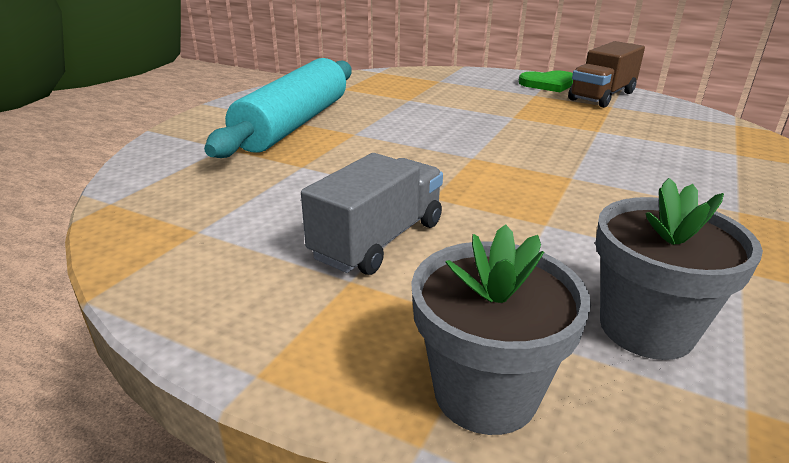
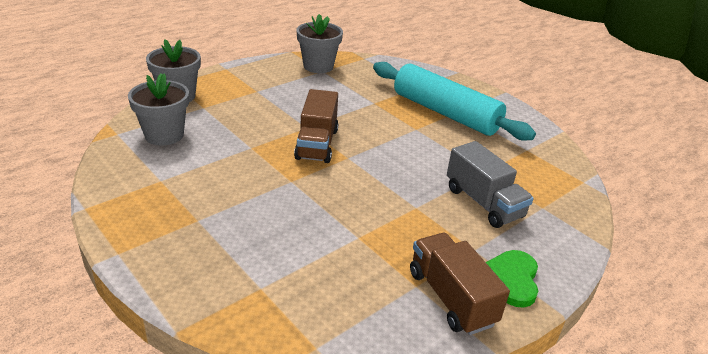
camera: 110 degrees right, 5 degrees up
grey truck [301,153,443,275] -> grey truck moved to [447,141,534,228]
none -> brown truck [294,89,338,163]
none -> grey flower pot [296,14,343,73]

